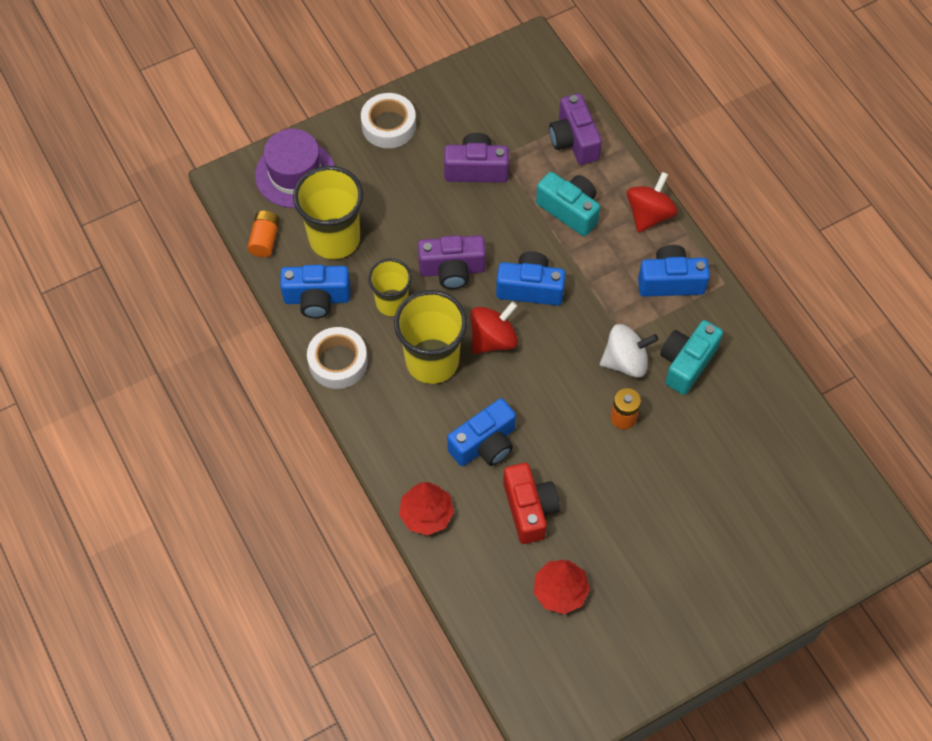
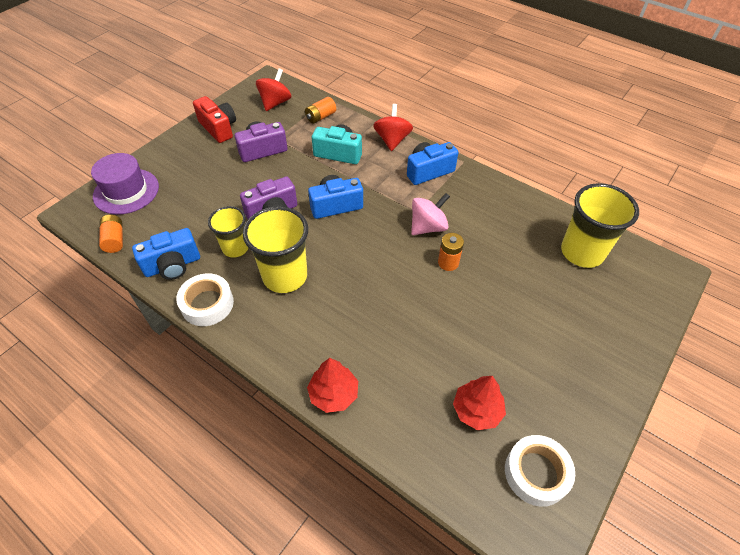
camera: 25 degrees left, 10 degrees down
yellow cup [293,166,363,259] -> yellow cup moved to [561,183,639,268]
white tape [361,93,416,148] -> white tape moved to [505,435,575,507]
blue camera [447,398,516,466] -> none
red spinning top [470,302,518,354] -> red spinning top moved to [256,68,292,111]
red camera [503,463,560,544] -> red camera moved to [193,96,236,143]
purple camera [549,93,602,165] -> orange battery [305,97,336,124]
white spinning top [600,324,658,378] -> pink spinning top [411,193,450,235]
turquoise camera [660,320,723,395] -> none

